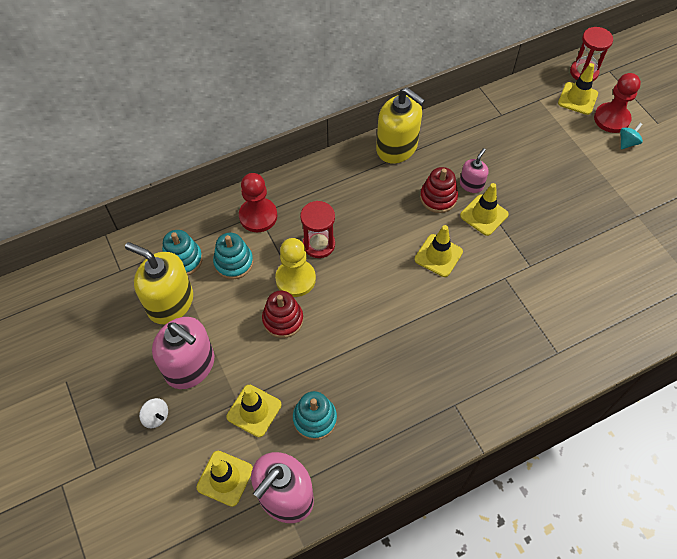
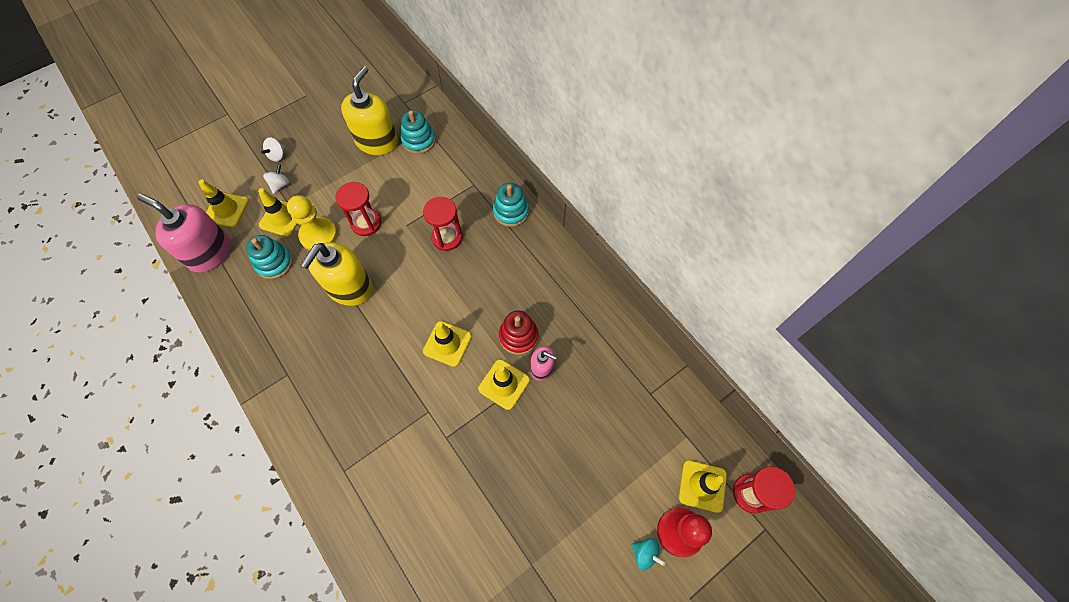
camera: 80 degrees right, 5 degrees up
pink soap dispenser [152,317,214,389] -> none
turquoise stacking toy [213,232,253,280] -> turquoise stacking toy moved to [493,183,529,227]
red pawn [239,173,277,232] -> none
red stacking toy [262,291,303,338] -> red hourglass [335,182,381,236]
yellow pawn [275,238,316,297] -> yellow pawn moved to [287,195,337,250]
yellow soap dispenser [376,87,425,163] -> yellow soap dispenser moved to [300,242,373,306]
none -> white spinning top [263,164,290,194]

